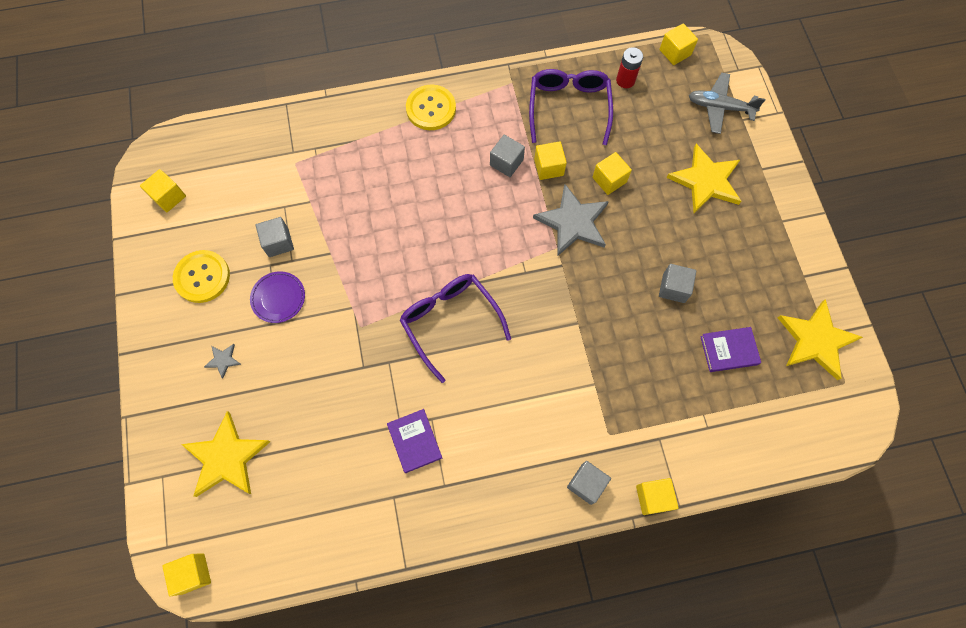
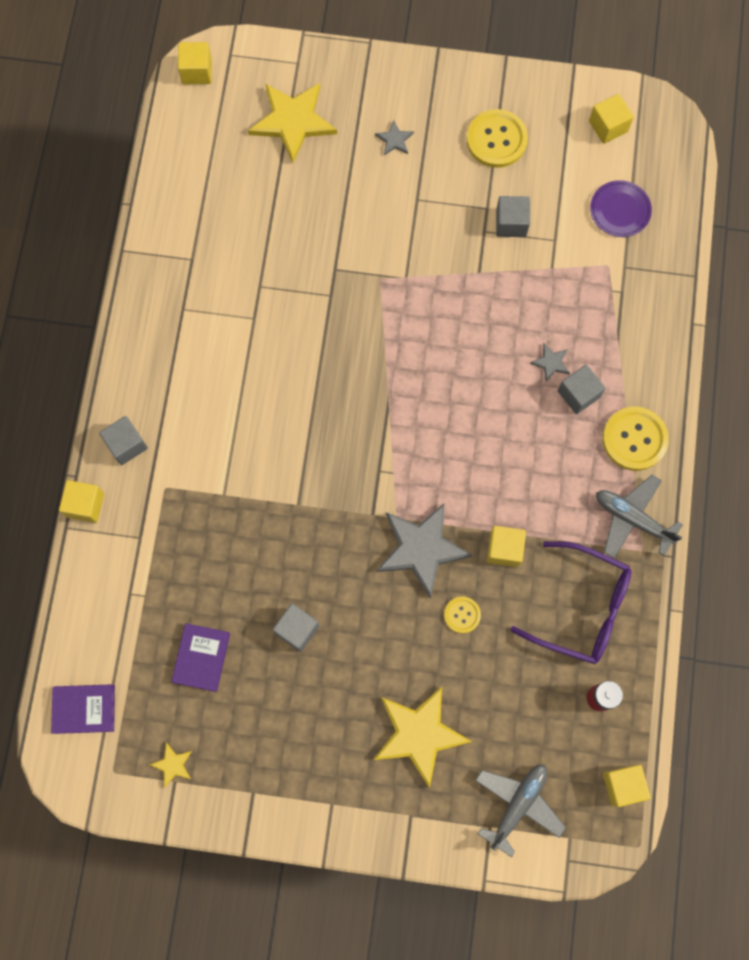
camera: 110 degrees right, 5 degrees up
purple plate [250,271,305,323] -> purple plate moved to [590,180,652,237]
purple book [387,409,442,473] -> purple book moved to [51,684,115,734]
purple glasses [400,274,511,383] -> none
grey cube [490,135,525,177] -> grey cube moved to [558,364,606,414]
yellow cube [593,152,632,195] -> yellow button [444,596,481,634]
yellow star [778,299,863,380] -> yellow star [150,742,192,788], size x0.44
none -> grey star [530,343,570,382]
none -> grey plane [596,475,683,558]

